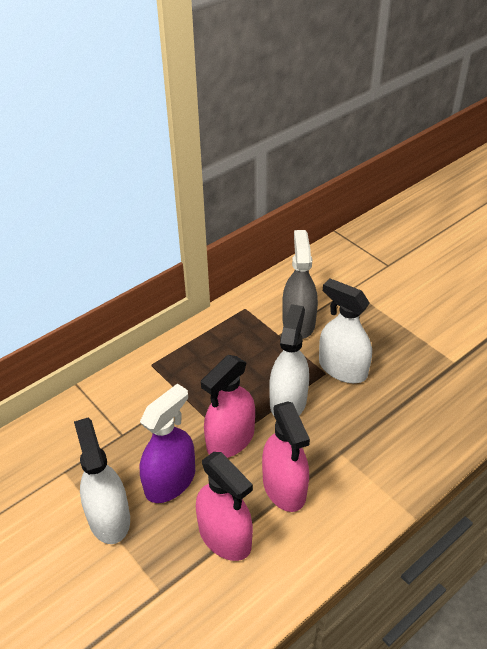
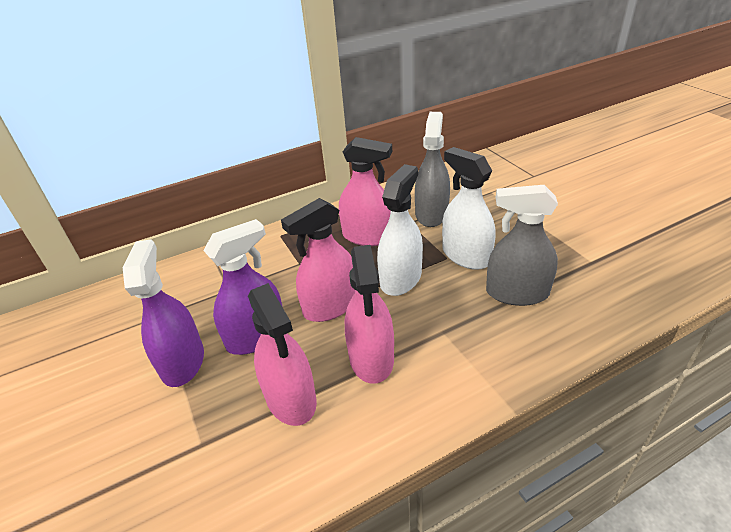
camera: 15 degrees right, 5 degrees down
white spray bottle [74,418,130,544] -> purple spray bottle [123,240,204,387]
none -> pink spray bottle [339,137,392,246]
none -> grey spray bottle [486,185,558,306]

